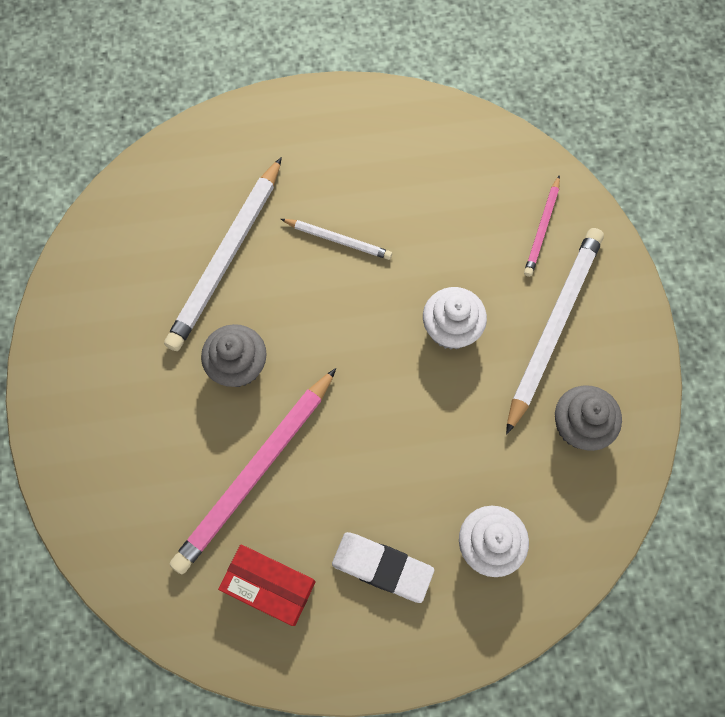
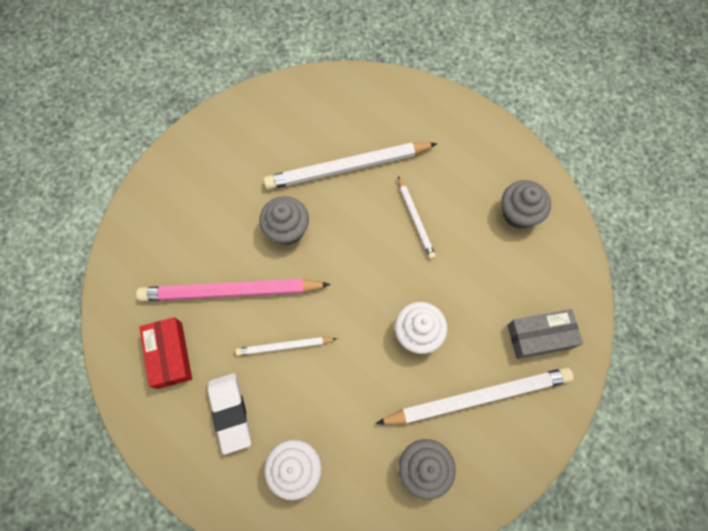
camera: 50 degrees right, 0 degrees up
pink pencil [524,175,560,277] -> grey box [507,309,583,359]
none -> white pencil [235,337,337,356]
none -> grey cupcake [502,180,551,229]

